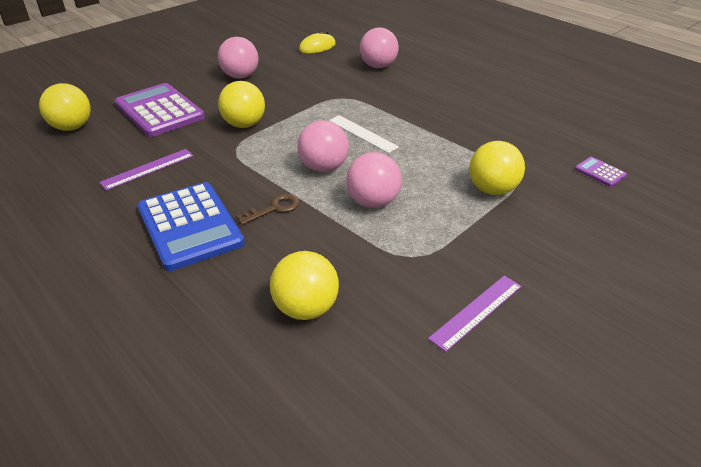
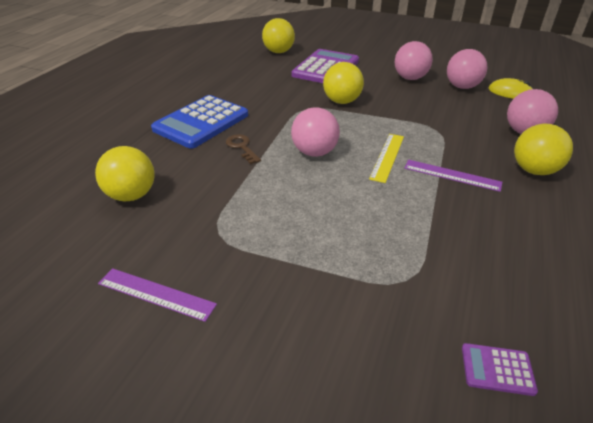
camera: 65 degrees right, 0 degrees up
purple ruler [99,149,194,191] -> purple ruler moved to [404,160,502,192]
brown key [236,194,299,225] -> brown key turned 150 degrees counterclockwise [226,134,261,164]
white ruler [329,115,399,153] -> yellow ruler [369,134,404,183]
pink ball [346,152,402,208] -> pink ball moved to [447,49,488,89]
yellow ball [469,141,525,195] -> yellow ball moved to [514,124,573,175]
purple calculator [575,157,627,187] -> purple calculator turned 105 degrees counterclockwise [462,343,538,396]

